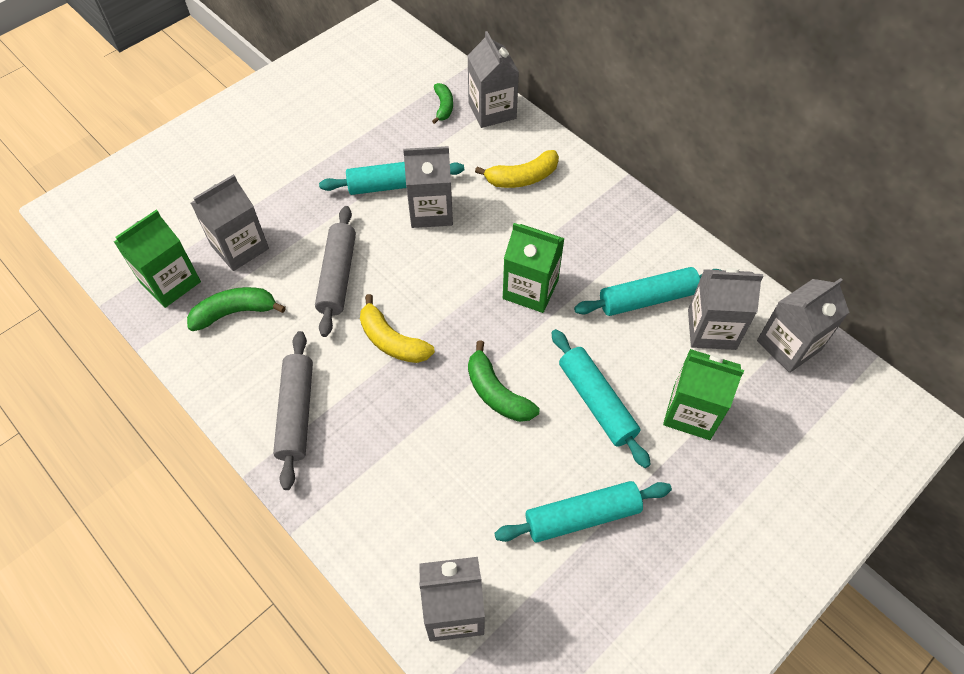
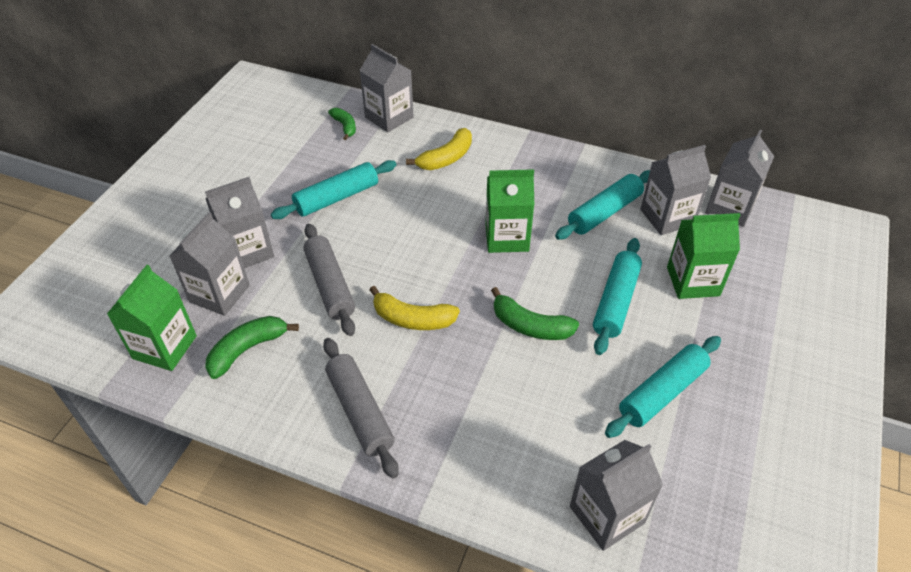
camera: 25 degrees left, 10 degrees down
grey carton [403,146,453,228] -> grey carton moved to [205,177,274,268]
turquoise rolling pin [551,329,651,468] -> turquoise rolling pin turned 75 degrees clockwise [593,238,642,355]

